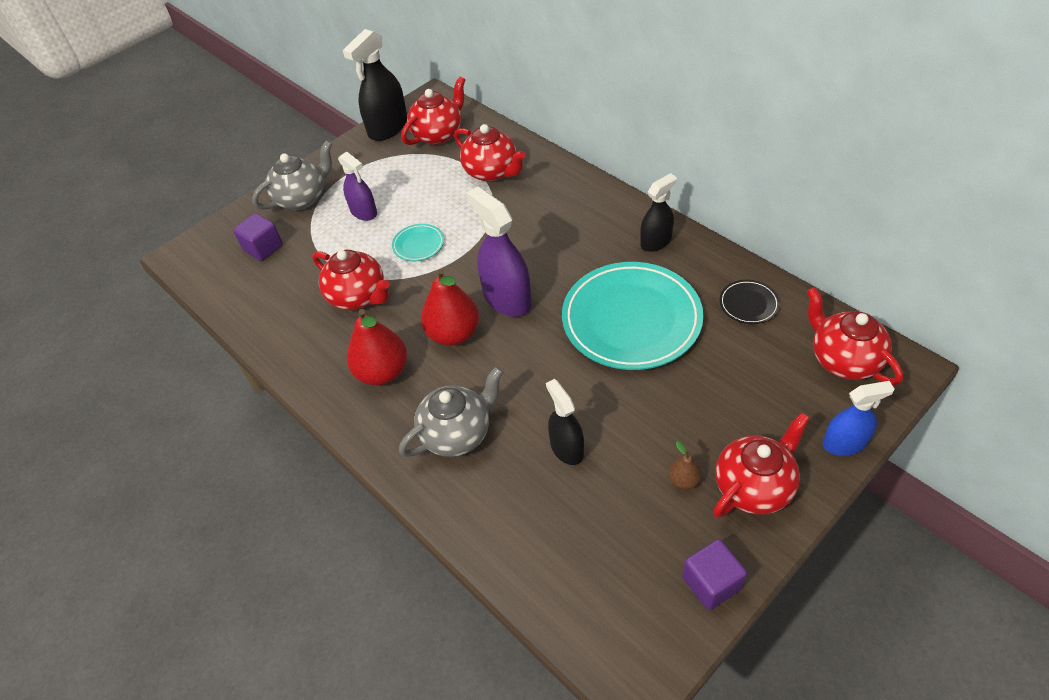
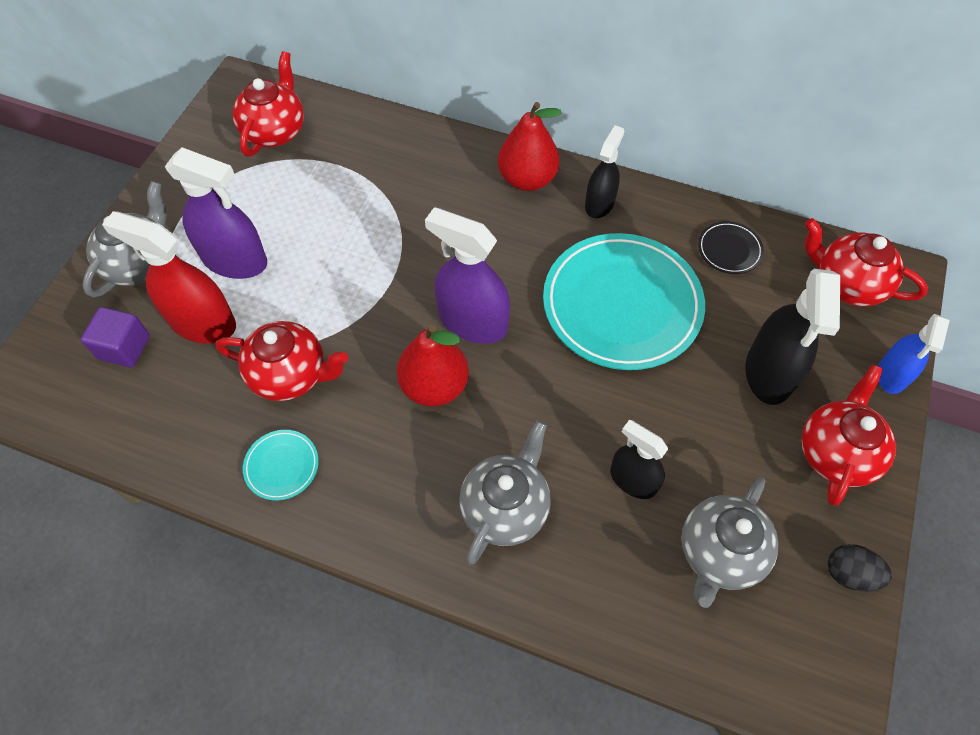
camera: 30 degrees left, 10 degrees up
purple spray bottle [338,152,377,221] -> purple spray bottle [165,147,267,279], size x1.60
black spray bottle [343,29,407,141] -> black spray bottle moved to [745,269,840,405]
red pear [347,309,407,385] -> red pear moved to [498,102,562,191]
turquoise plate [392,224,444,261] -> turquoise plate moved to [243,430,319,501]
red teapot [454,124,526,182] -> none
brown pear [668,441,702,489] -> none
purple cube [682,539,747,610] -> black egg [828,544,892,592]
blue spray bottle [823,381,894,456] -> blue spray bottle turned 150 degrees clockwise [878,314,950,394]
none -> red spray bottle [102,211,236,344]
none -> grey teapot [681,477,778,608]

